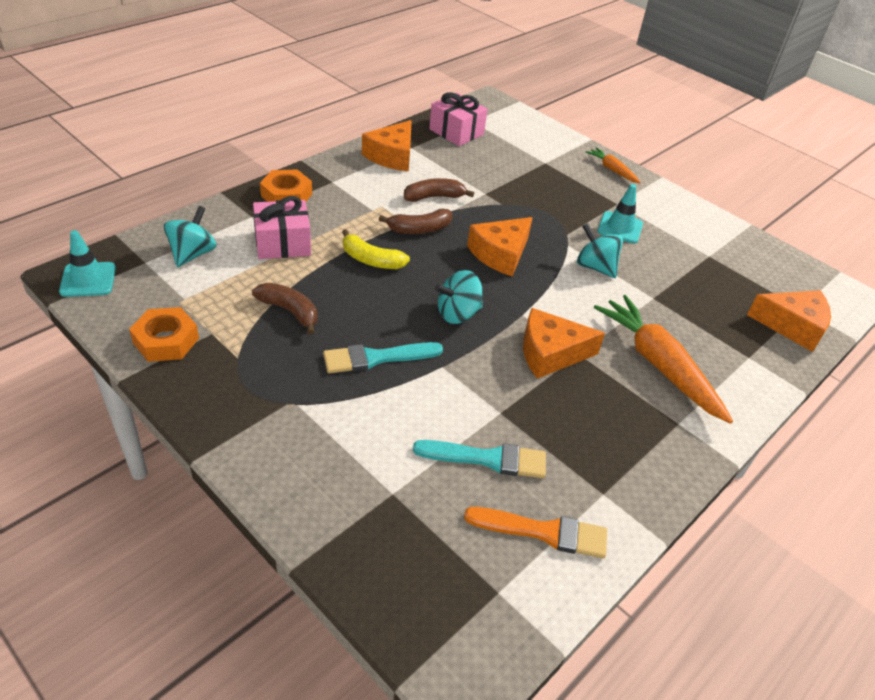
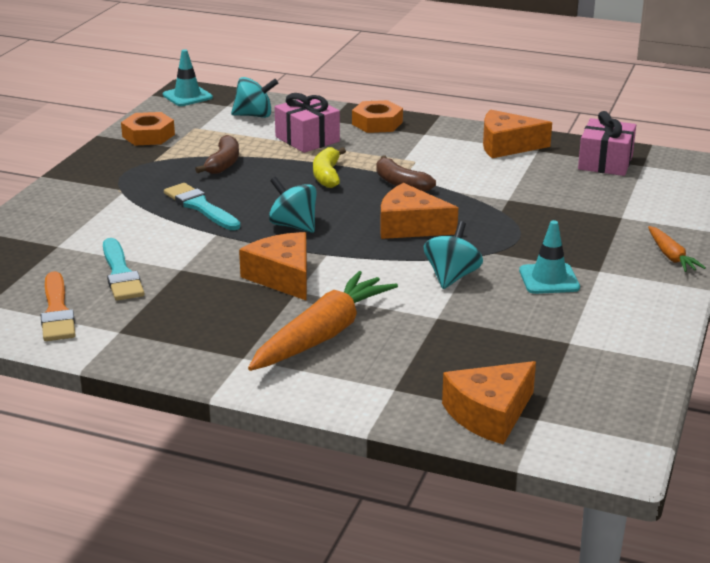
camera: 70 degrees right, 15 degrees down
brown banana [404,178,474,202] -> none
orange carrot [586,147,641,183] -> orange carrot turned 135 degrees clockwise [648,226,706,272]
orange cheese [747,290,831,352] -> orange cheese turned 60 degrees clockwise [442,361,536,445]

